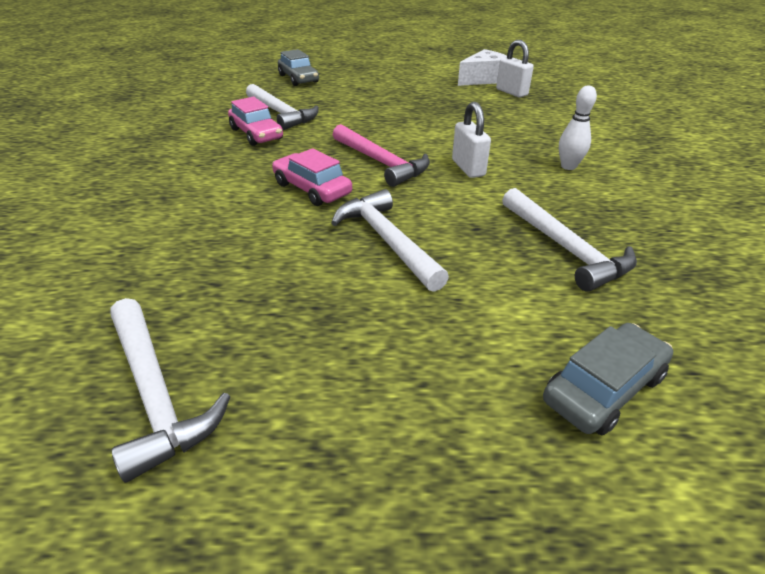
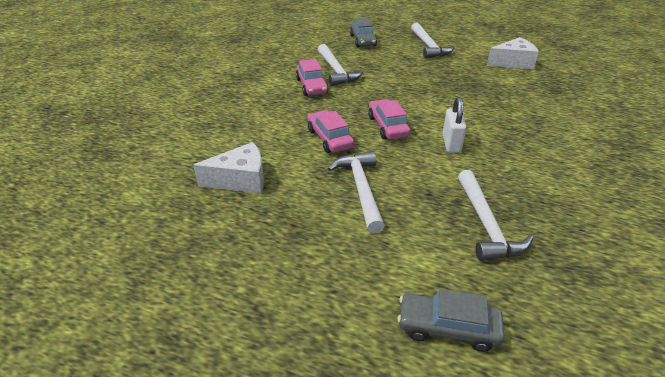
camera: 20 degrees right, 0 degrees up
white hammer [110,298,231,483] -> white hammer moved to [411,23,455,59]
pink hammer [333,124,430,187] -> pink car [368,99,410,139]
white padlock [496,40,534,97] -> none
grey car [543,323,673,435] -> grey car turned 150 degrees counterclockwise [397,289,505,352]
white bowling pin [559,86,597,170] -> none
none -> white cheese [193,142,264,193]

